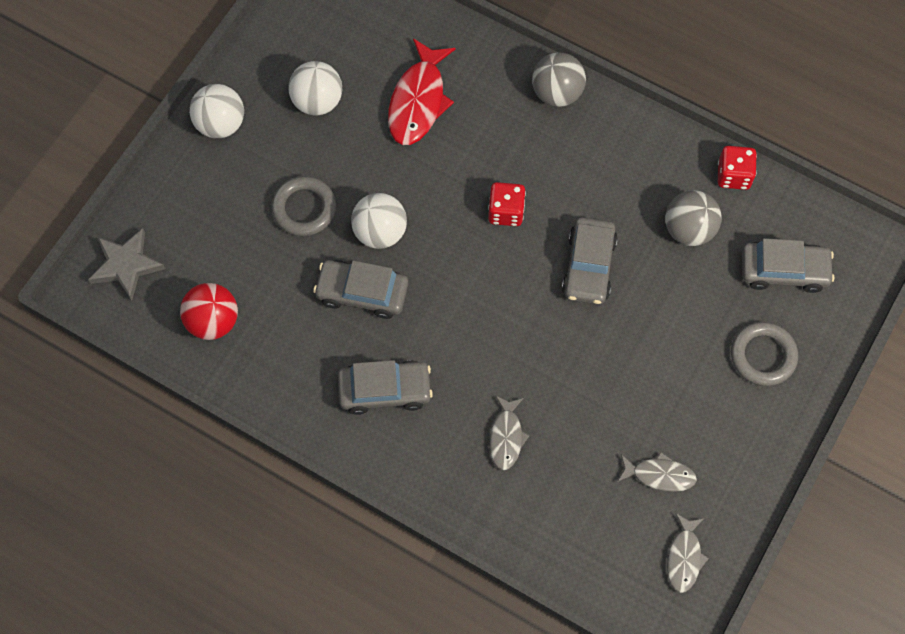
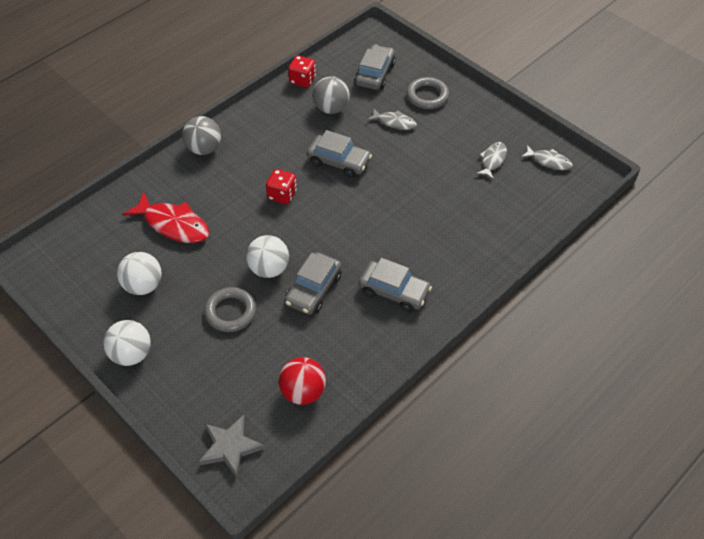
camera: 75 degrees left, 15 degrees down
grey car [338,360,433,415] -> grey car turned 105 degrees clockwise [359,258,432,312]
grey fish [490,395,530,470] -> grey fish moved to [367,108,417,130]

